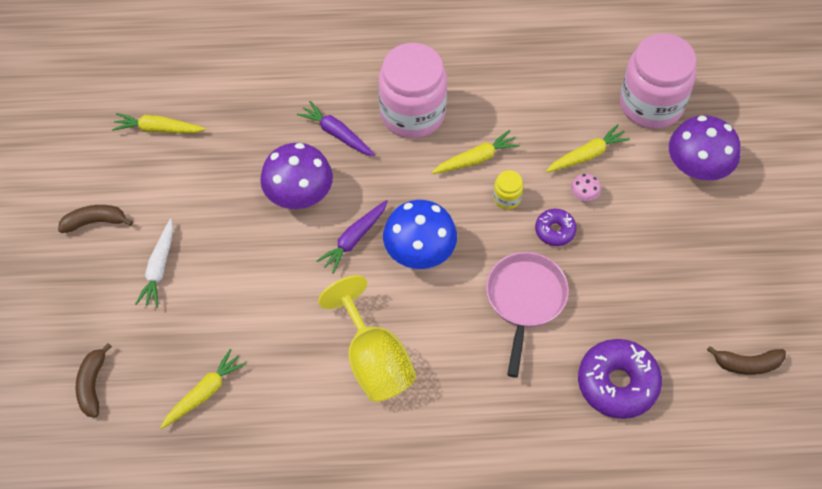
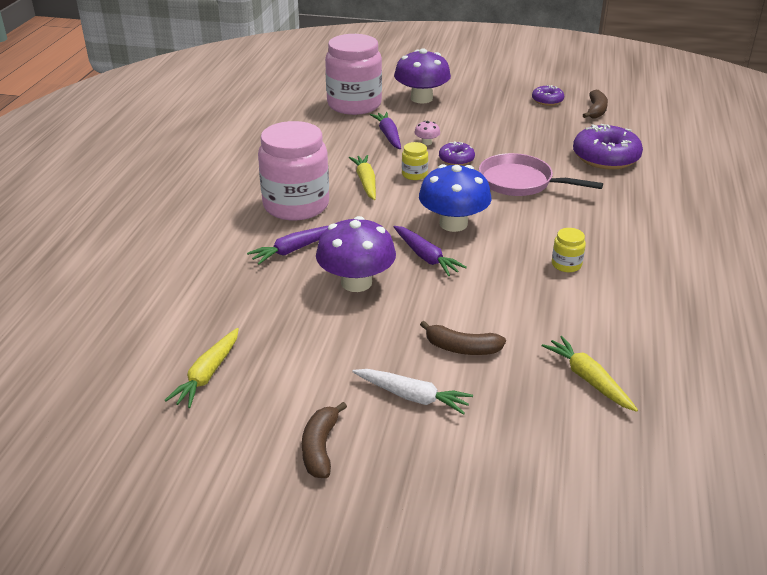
camera: 75 degrees left, 25 degrees down
brown banana [75,343,112,418] -> brown banana moved to [420,321,506,355]
yellow goblet [318,275,416,402] -> yellow jar [552,228,586,272]
yellow carrot [546,124,630,173] -> purple carrot [370,112,401,149]
none -> purple donut [532,85,564,106]

